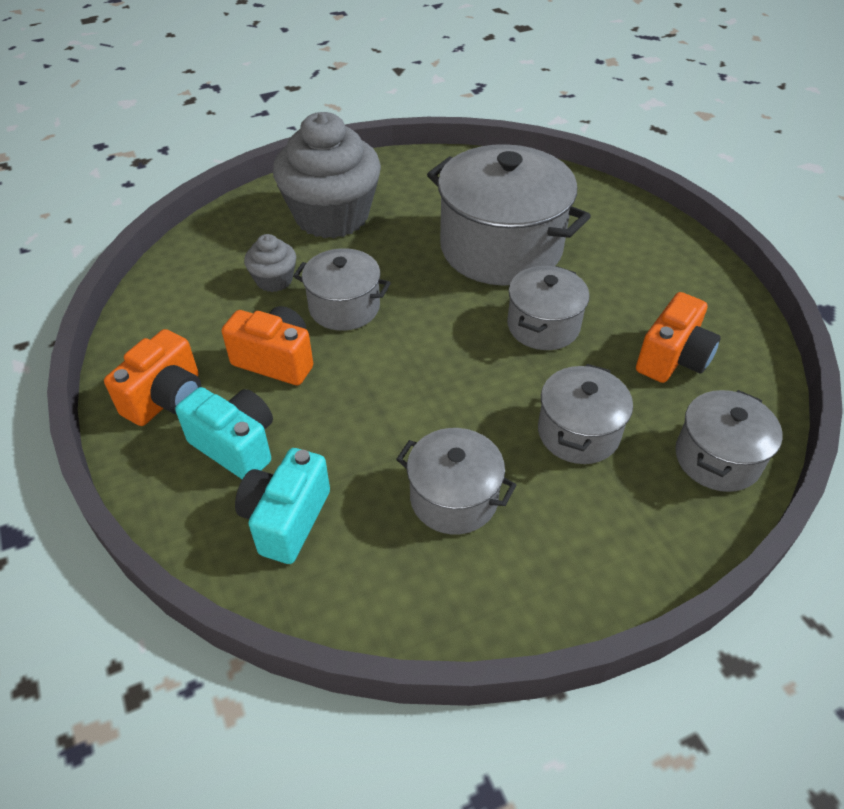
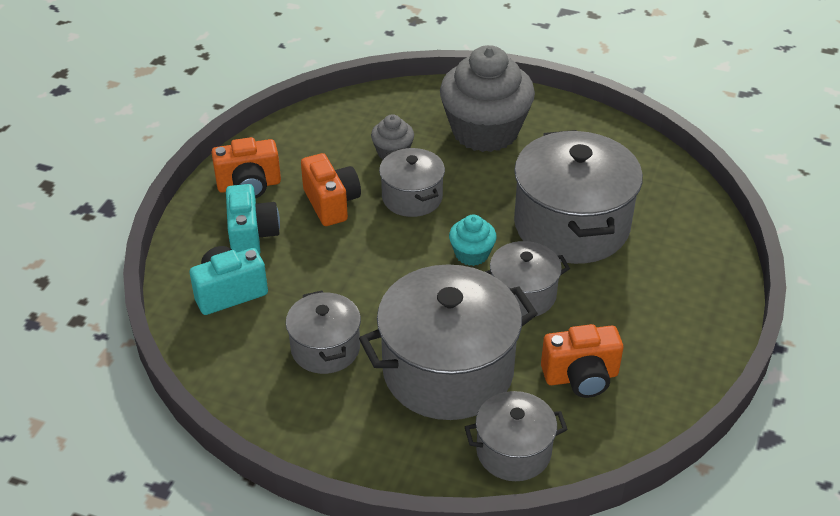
camera: 45 degrees right, 5 degrees down
grey pot [538,364,633,464] -> grey pot [359,264,538,420], size x1.85
none -> turquoise cupcake [449,214,497,266]

